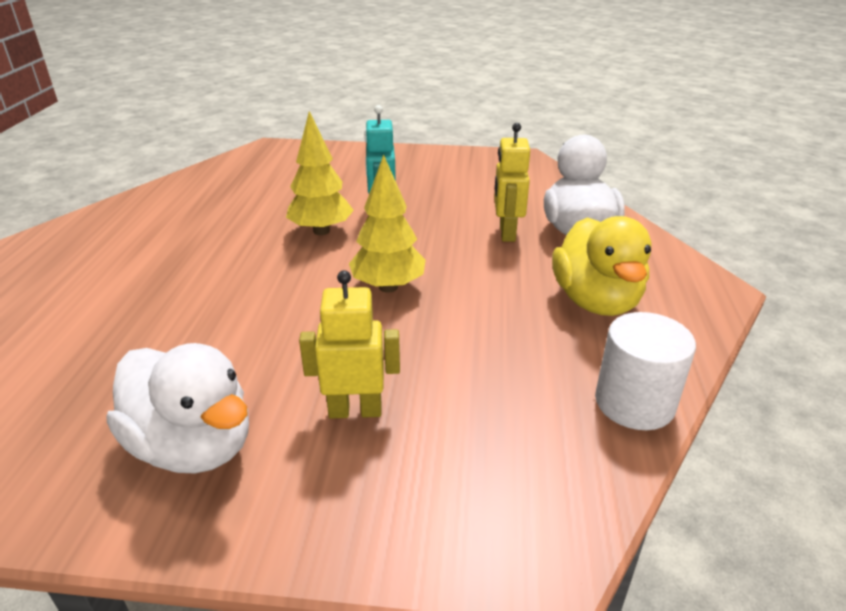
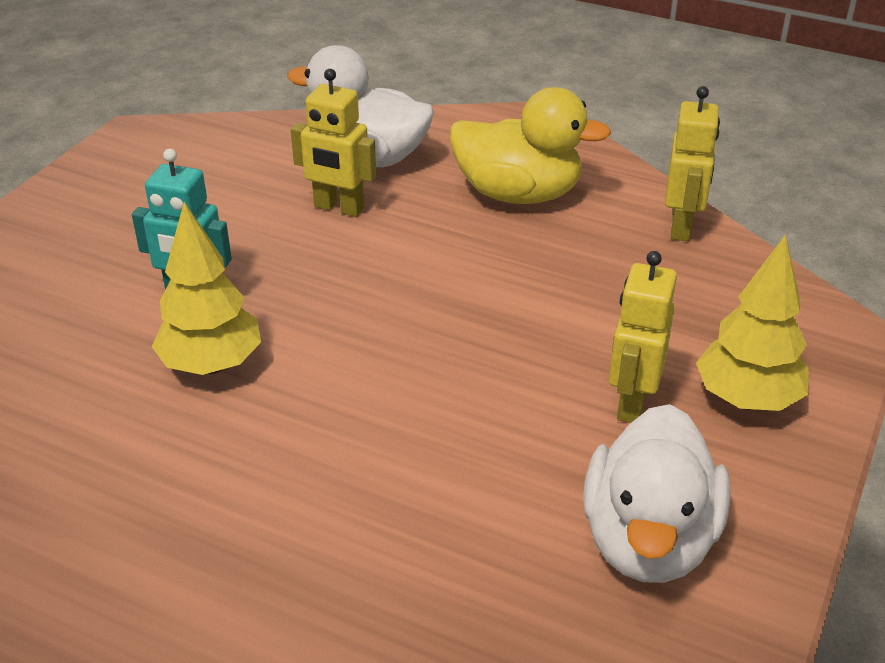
camera: 70 degrees left, 5 degrees up
white duck [106,343,249,473] -> white duck turned 135 degrees clockwise [583,404,730,583]
yellow tree [349,154,426,293] -> yellow tree moved to [696,234,809,411]
white cylinder [595,312,696,430] -> yellow robot [665,86,720,241]

